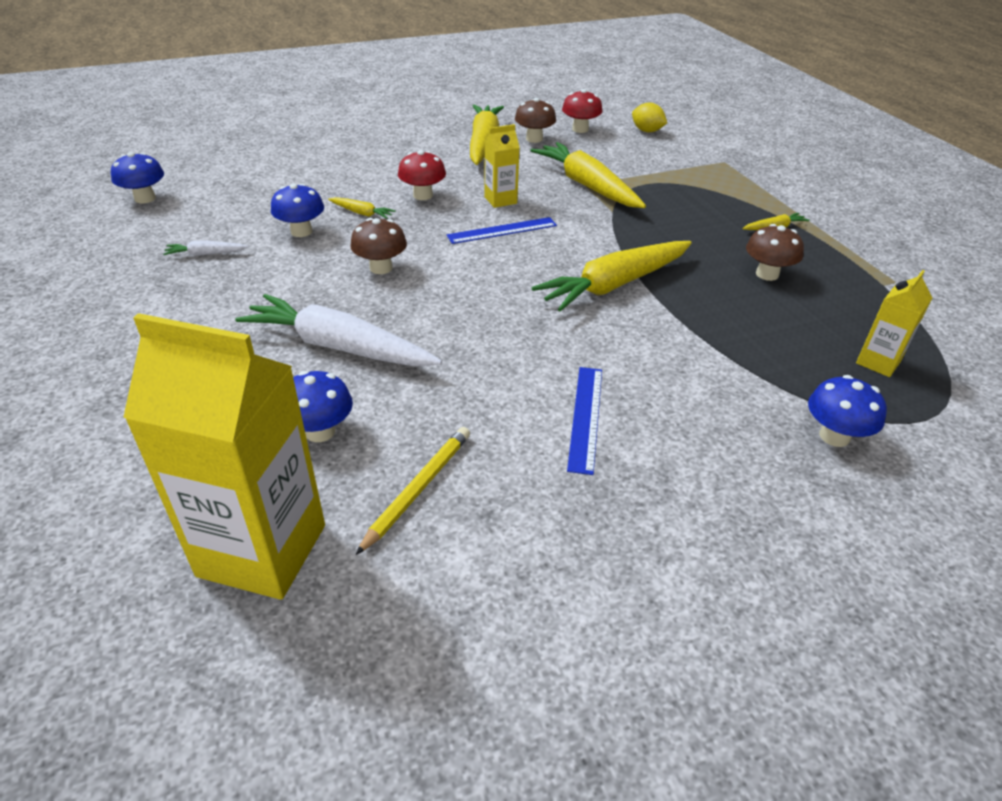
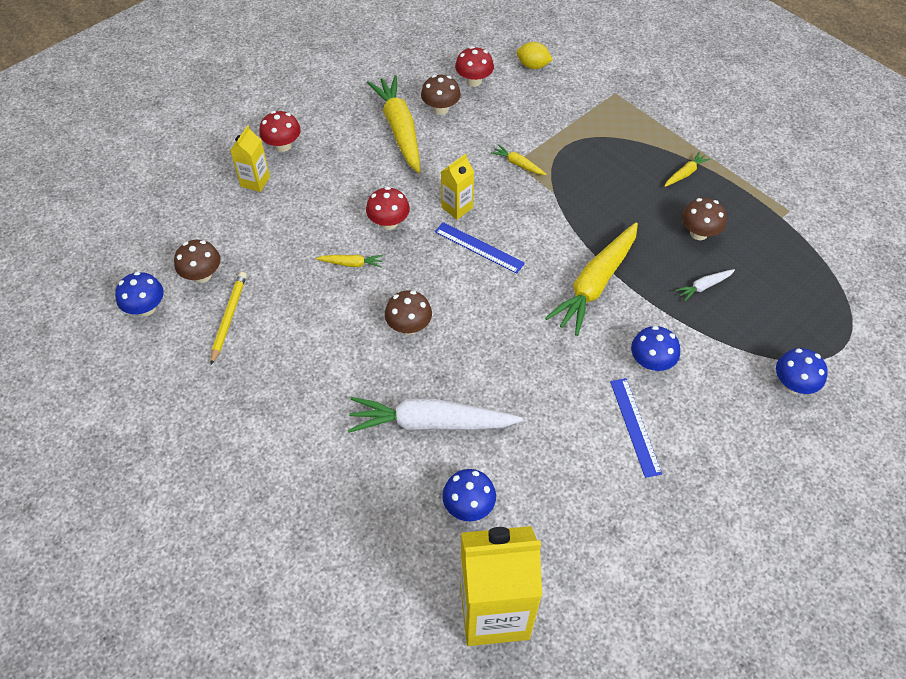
camera: 20 degrees left, 15 degrees up
white carrot [163,240,249,256] -> white carrot moved to [675,269,735,301]
blue mushroom [271,184,324,237] -> blue mushroom moved to [631,326,680,371]
yellow pencil [356,427,470,555] -> yellow pencil moved to [211,272,247,365]
blue ruler [447,217,557,244] -> blue ruler turned 75 degrees clockwise [435,222,525,274]
yellow carrot [530,142,646,208] -> yellow carrot [491,144,547,175], size x0.43
yellow carton [856,270,932,377] -> yellow carton moved to [230,125,270,192]
none -> brown mushroom [174,240,221,283]
none -> red mushroom [259,111,301,152]

